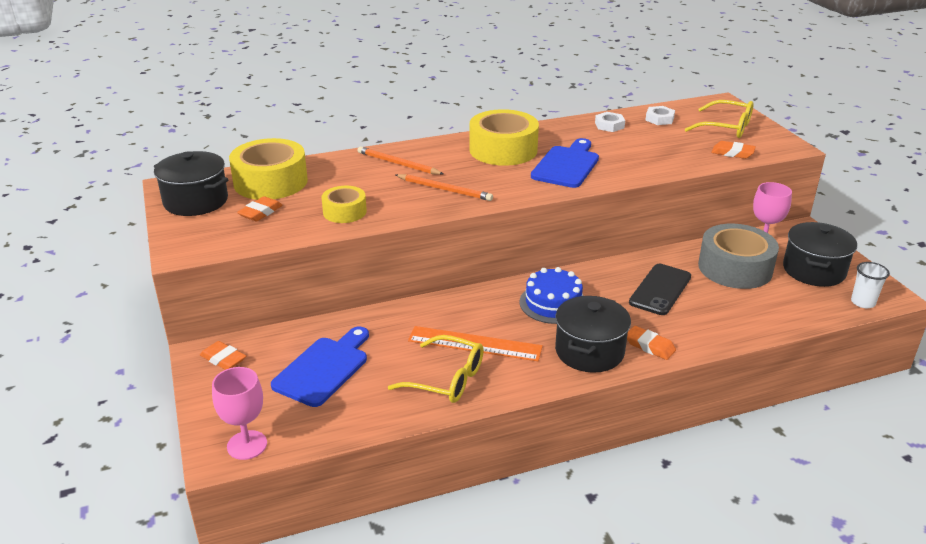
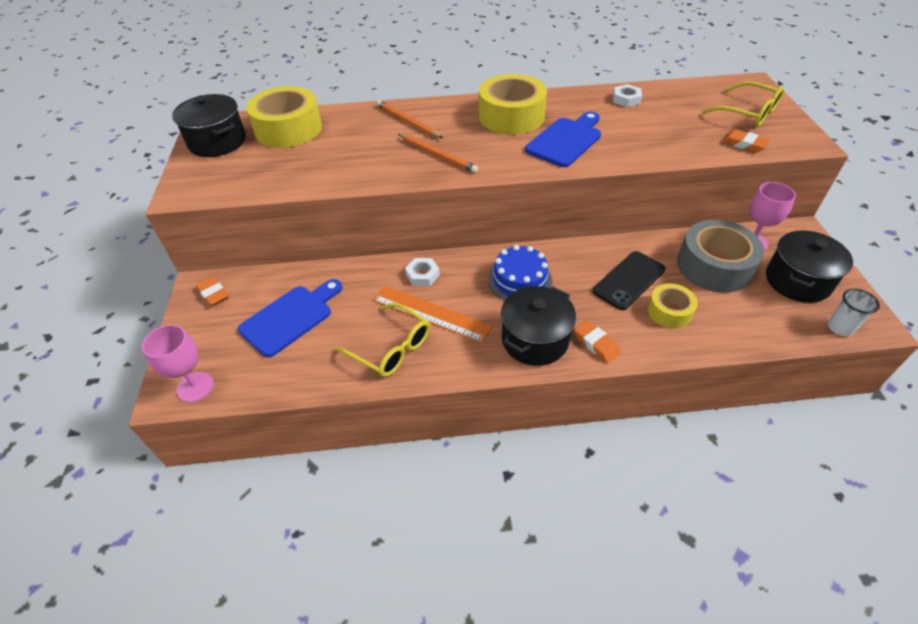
camera: 15 degrees right, 15 degrees up
orange eraser [237,196,283,222] -> none
yellow tape [321,186,367,223] -> yellow tape moved to [648,284,698,328]
white nut [645,106,675,125] -> white nut moved to [405,258,440,286]

